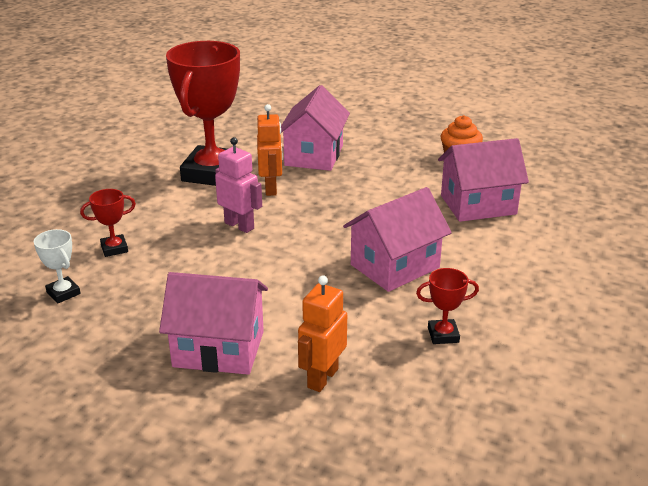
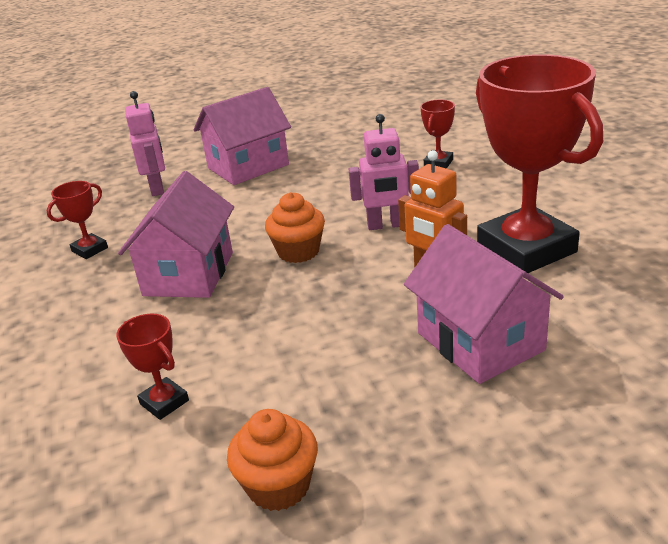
camera: 140 degrees right, 0 degrees up
white trophy [34,229,81,303] -> none
orange robot [298,275,347,392] -> pink robot [125,91,165,196]
pink house [438,138,529,222] -> red trophy [116,313,189,420]
none -> orange cupcake [265,192,325,263]

